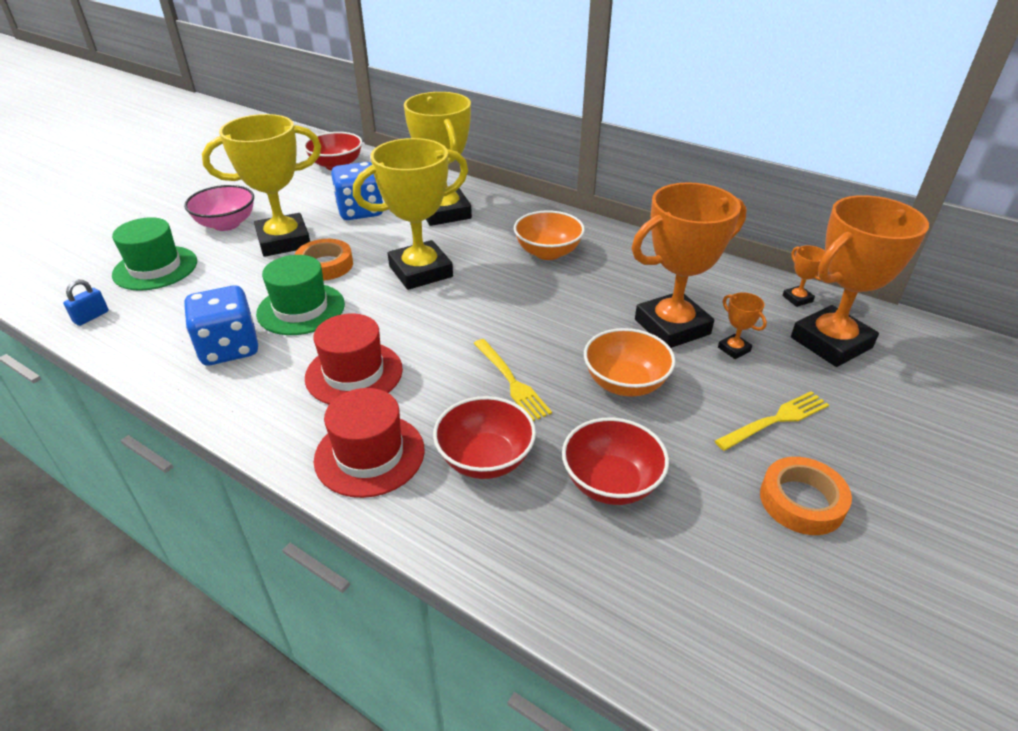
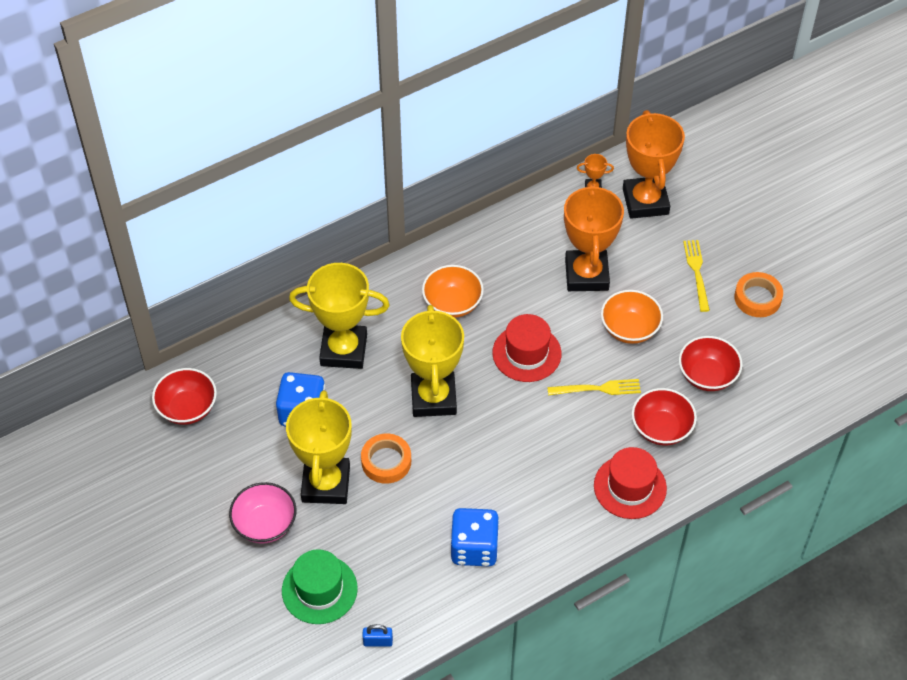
camera: 65 degrees left, 15 degrees up
blue padlock [63,279,109,326] -> blue padlock turned 60 degrees counterclockwise [362,624,393,647]
green hat [256,255,345,335] -> none
red hat [305,314,403,404] -> red hat moved to [492,314,561,382]
orange trophy [718,292,767,359] -> none

